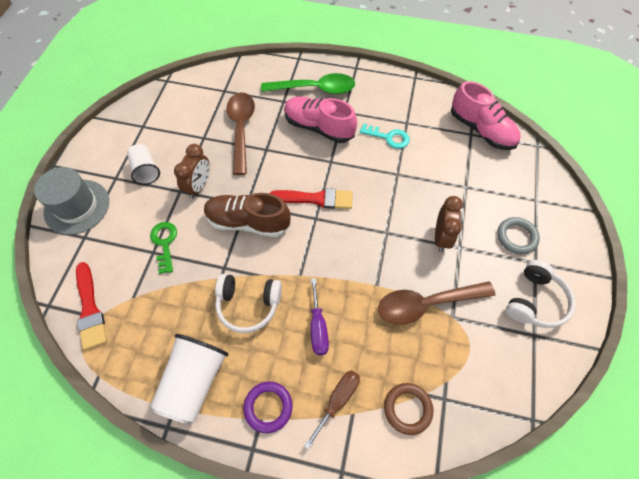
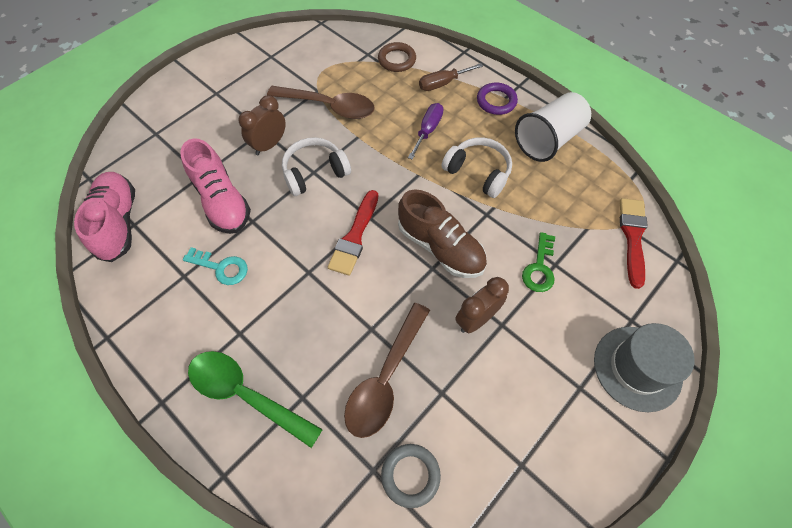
camera: 150 degrees left, 0 degrees up
white cup [127,144,160,185] -> none
red brush [270,188,353,209] -> red brush turned 105 degrees counterclockwise [328,190,378,276]
pink shoe [284,97,357,143] -> pink shoe moved to [180,138,251,234]
turquoise key [360,124,410,149] -> turquoise key turned 150 degrees clockwise [183,247,248,285]
grey ring [497,217,540,254] -> grey ring moved to [381,444,441,508]
white headphones [506,260,576,328] -> white headphones moved to [282,137,351,196]

